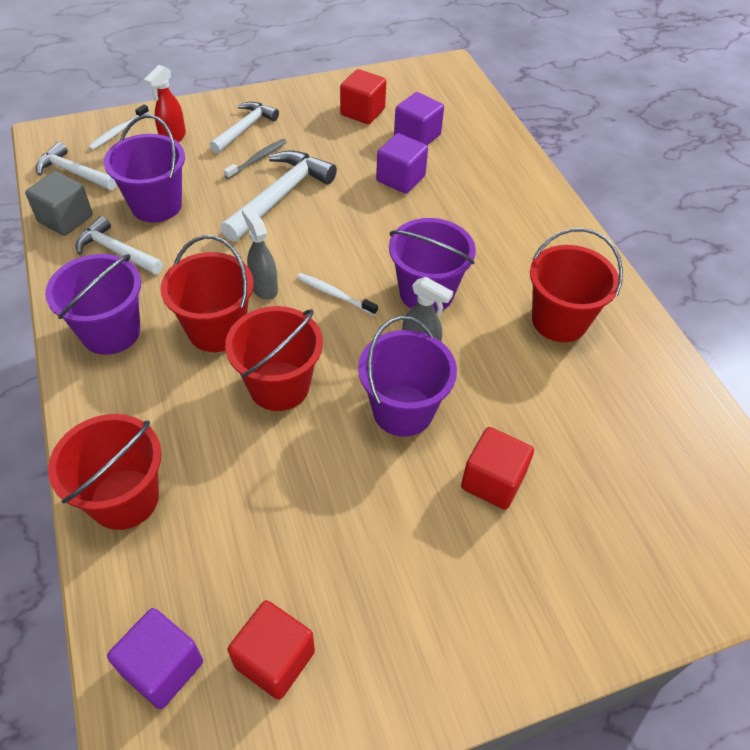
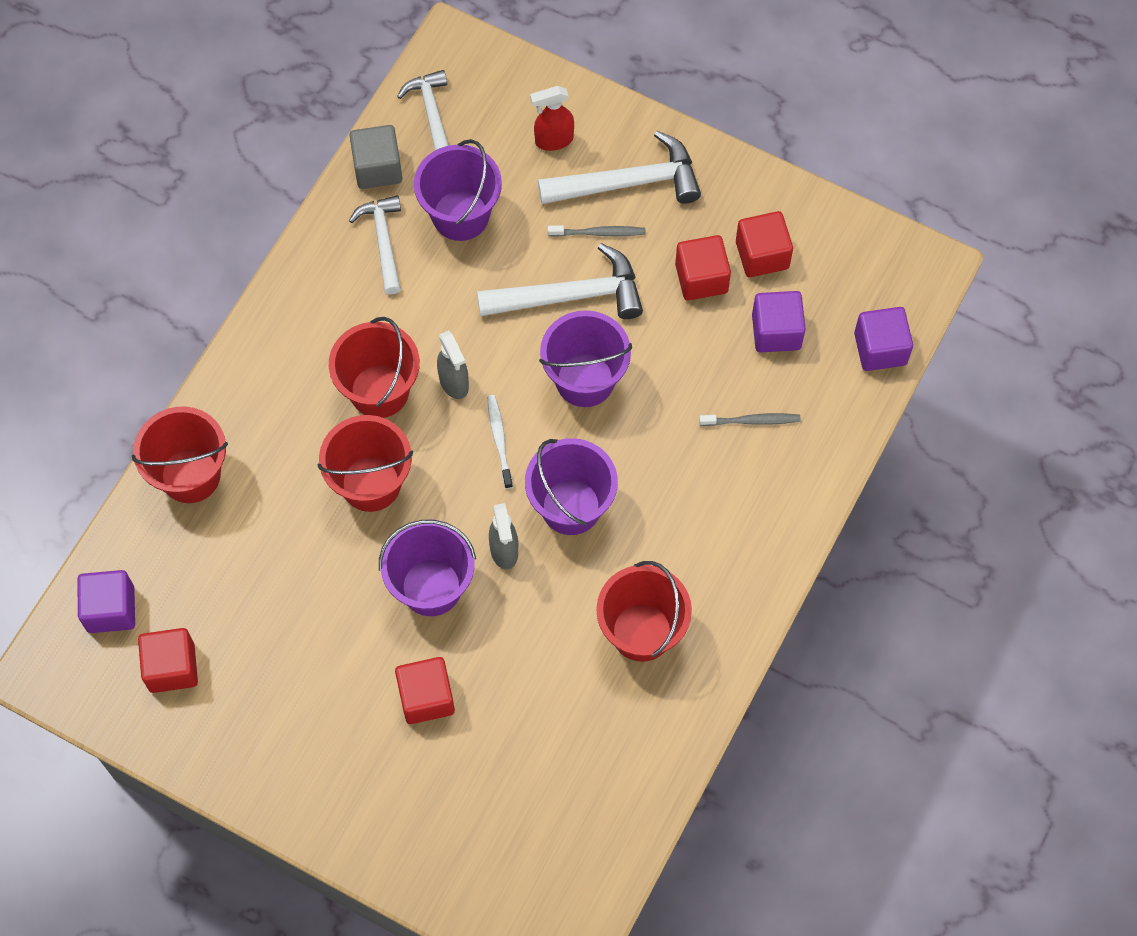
camera: 50 degrees right, 15 degrees up
purple bucket [45,254,141,355] -> purple bucket moved to [539,310,632,407]
white toothbrush [88,104,149,150] -> none
white hammer [210,102,279,154] -> white hammer [538,131,701,204], size x1.53
grey spray bottle [242,207,278,300] -> grey spray bottle turned 135 degrees clockwise [437,330,469,399]
purple cube [376,133,428,194] -> purple cube moved to [854,307,913,371]
none -> red cube [675,235,731,301]
none -> grey toothbrush [699,413,800,426]

